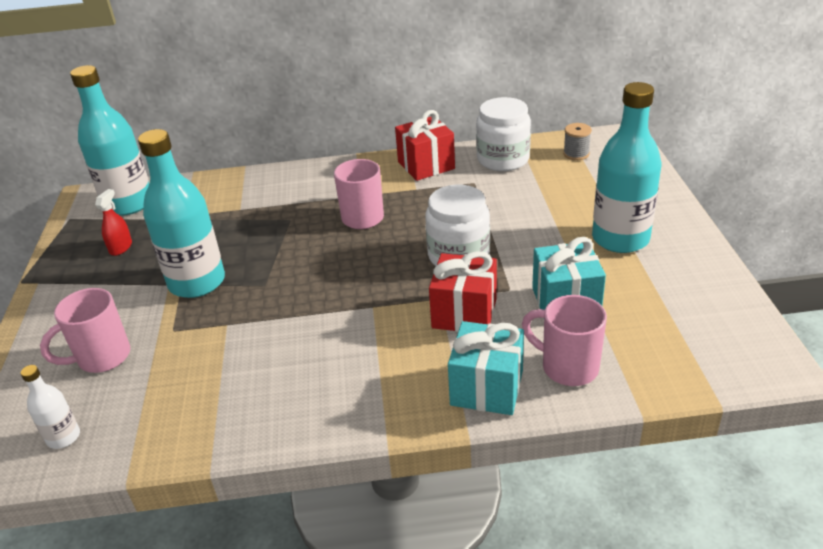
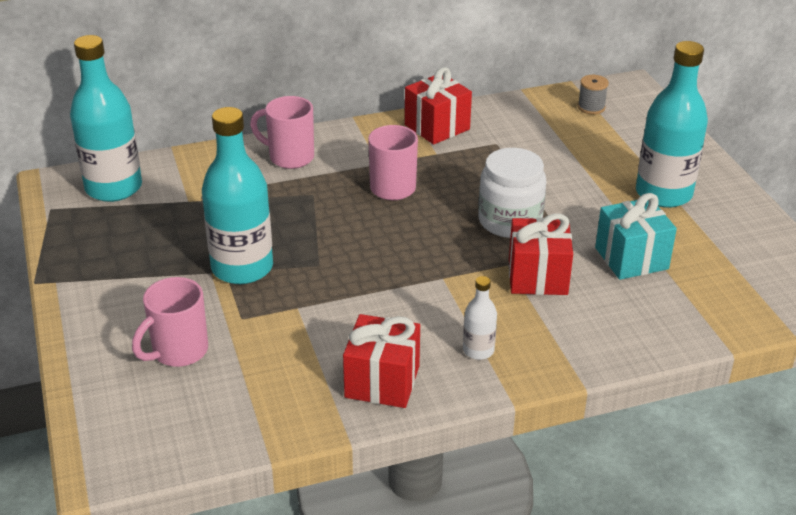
camera: 15 degrees left, 0 degrees up
white bottle [21,365,80,449] -> white bottle moved to [463,276,497,360]
red spray bottle [95,189,132,256] -> none
turquoise gift [448,321,524,415] -> none
white jar [476,97,531,171] -> none
pink mug [522,295,607,386] -> pink mug moved to [250,96,314,169]
none -> red gift [343,314,420,408]

